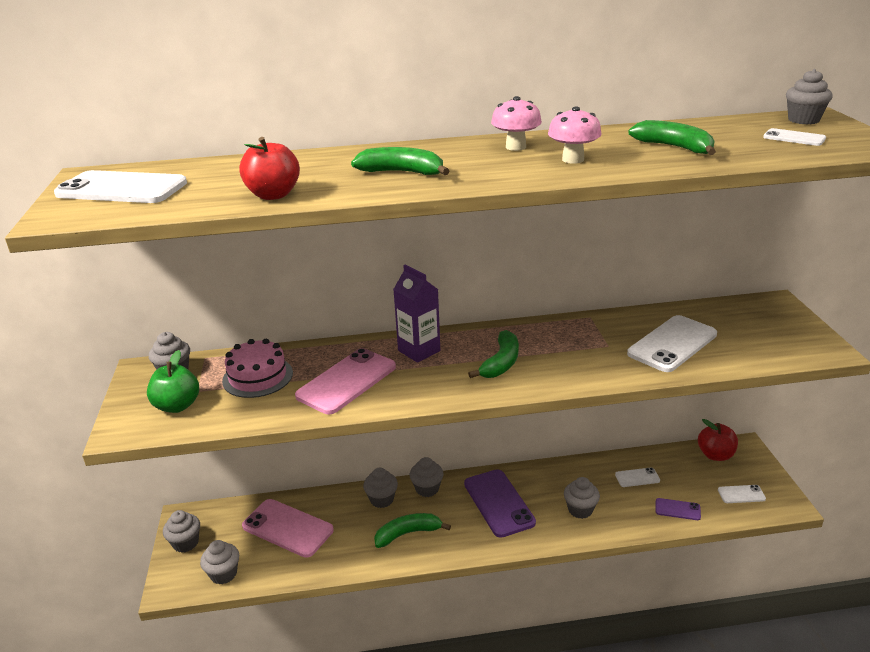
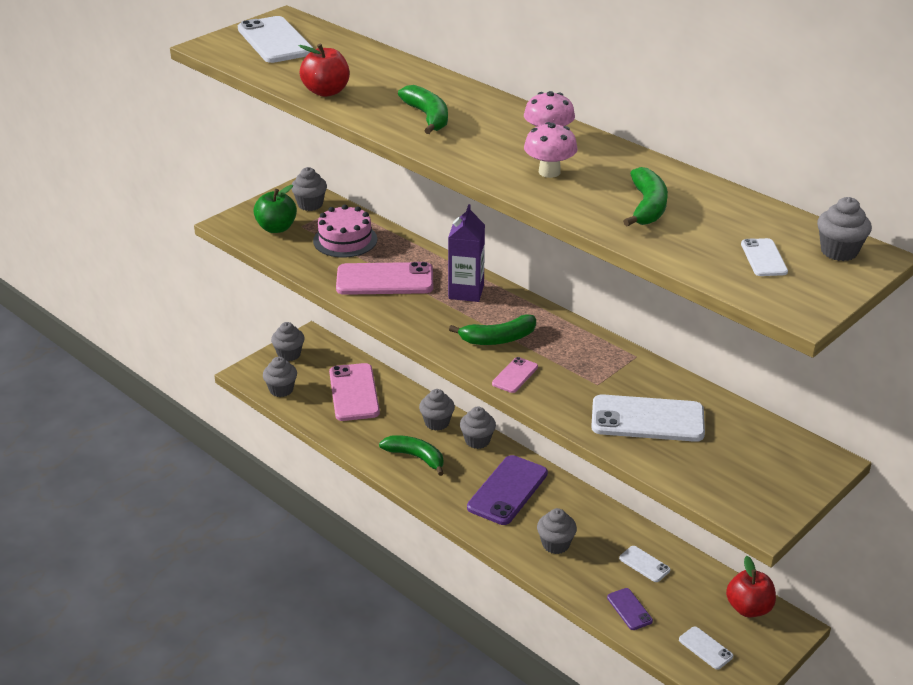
camera: 50 degrees right, 5 degrees up
none -> pink phone [492,357,538,393]

